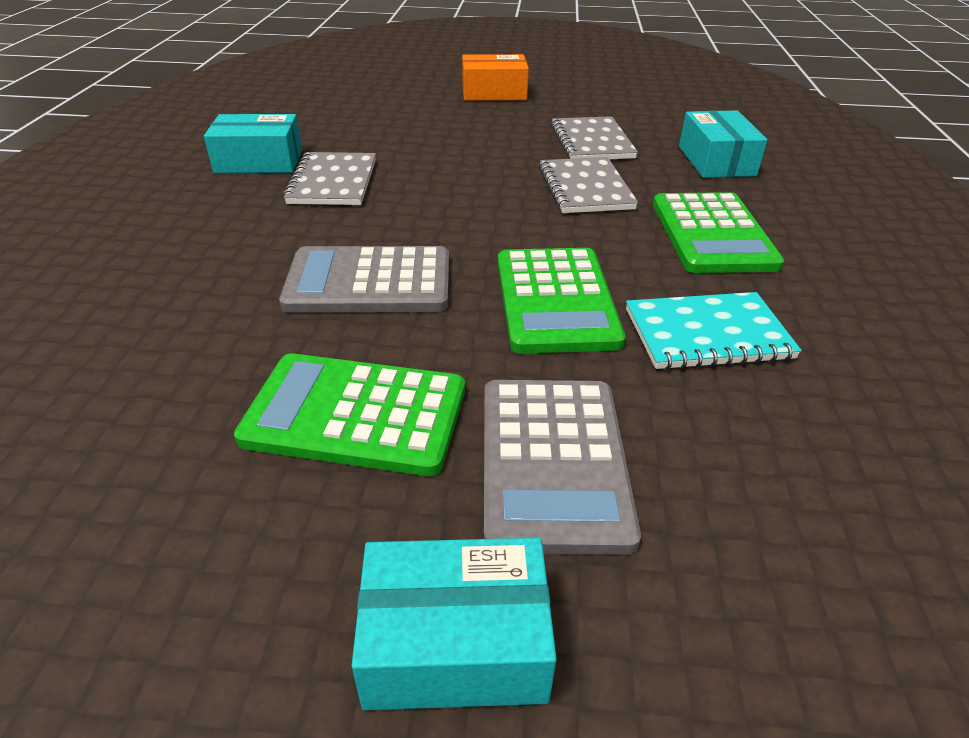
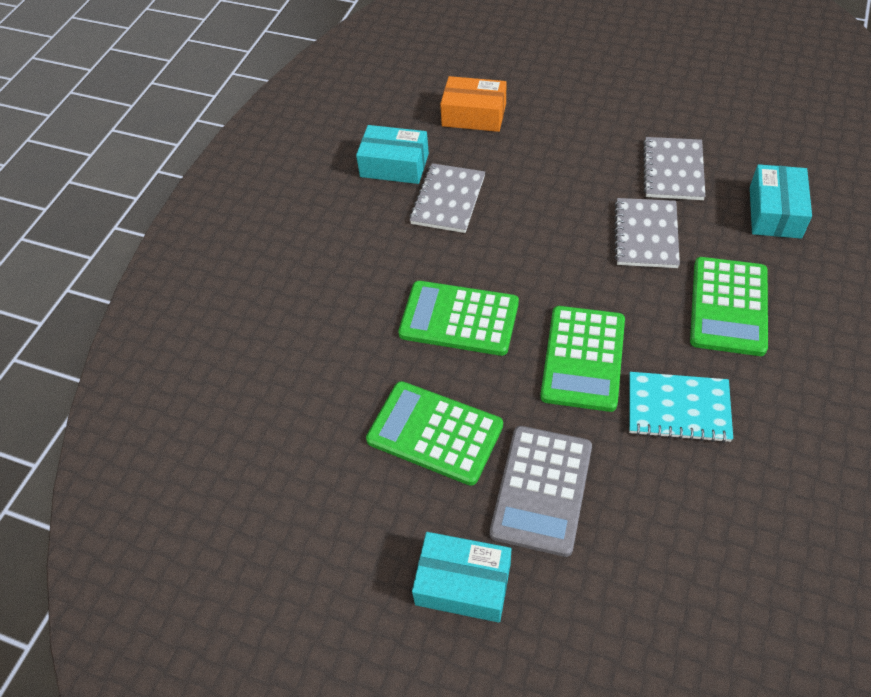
camera: 20 degrees right, 15 degrees up
grey calculator [279,246,449,313] -> green calculator [398,281,519,356]
orange box [462,54,529,101] -> orange box moved to [440,76,506,132]

